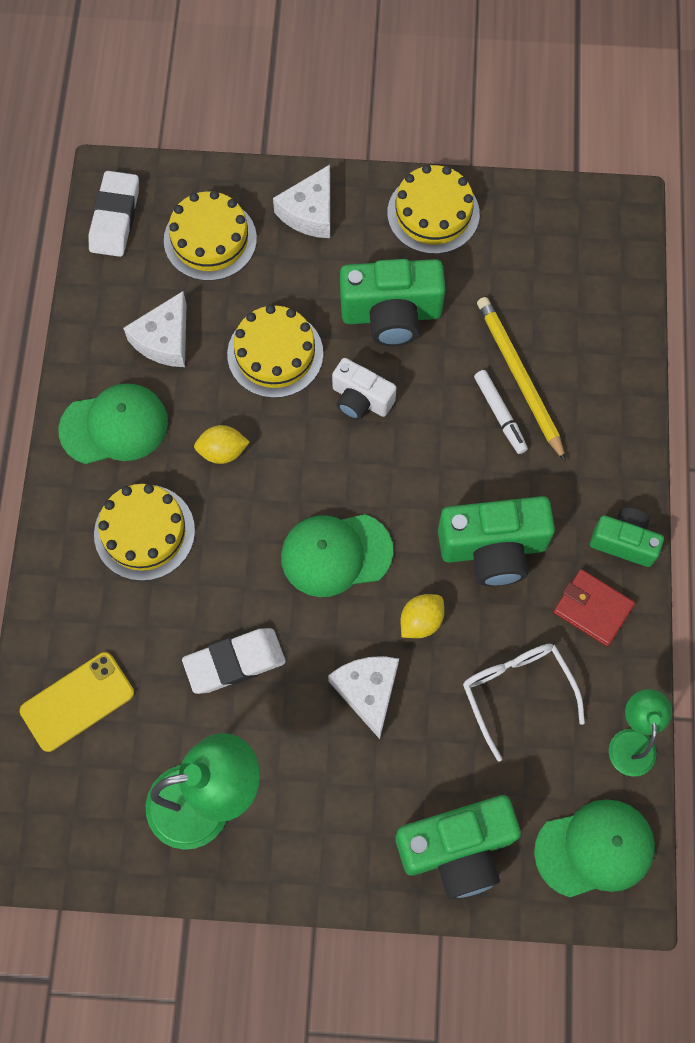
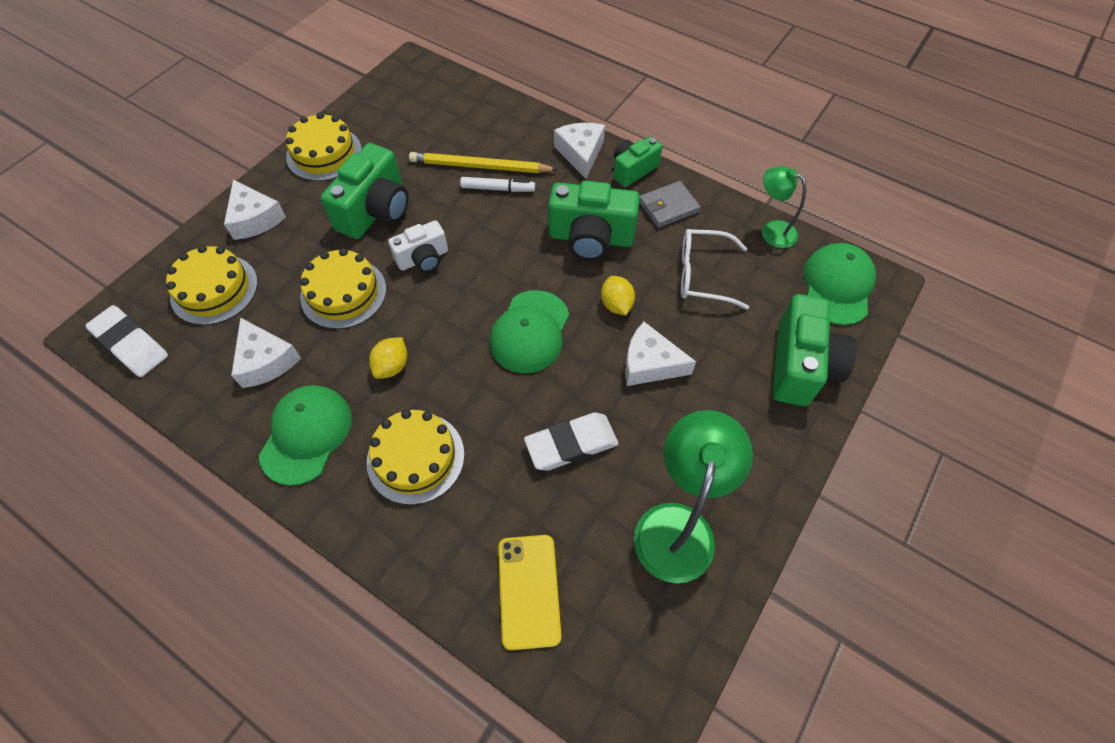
camera: 60 degrees left, 10 degrees down
white eraser [182,628,286,694] -> white eraser turned 60 degrees clockwise [524,413,619,471]
green camera [438,496,555,586] -> green camera turned 75 degrees clockwise [548,180,640,261]
red wallet [553,569,635,646] -> grey wallet [639,181,701,228]
none -> white cheese [554,123,605,179]

